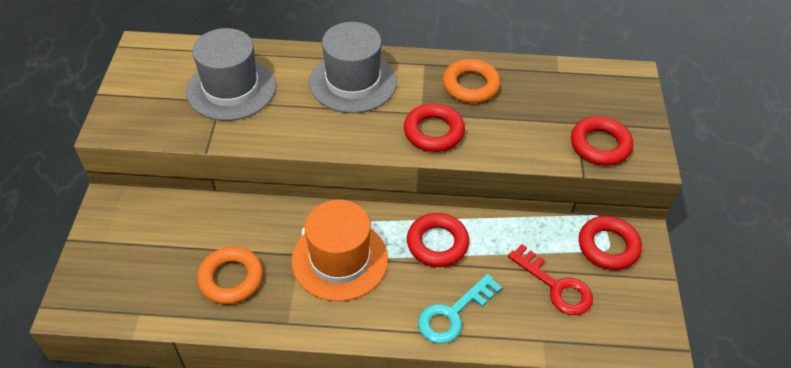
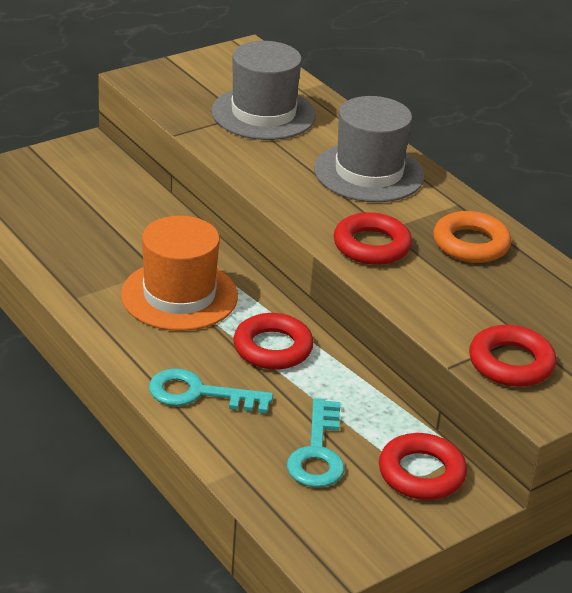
camera: 50 degrees right, 15 degrees down
orange ring [197,246,263,304] -> none
red key [508,244,593,315] -> turquoise key [287,398,344,487]

